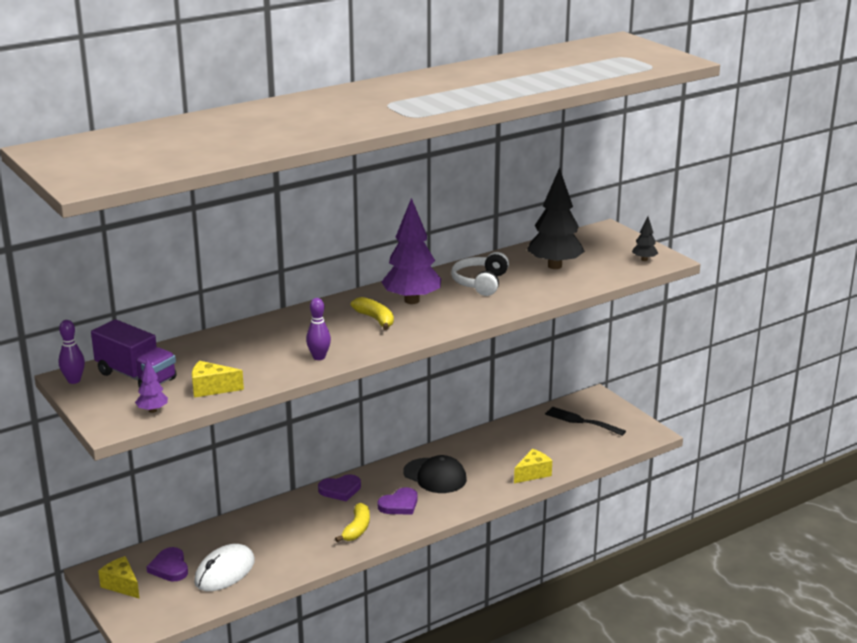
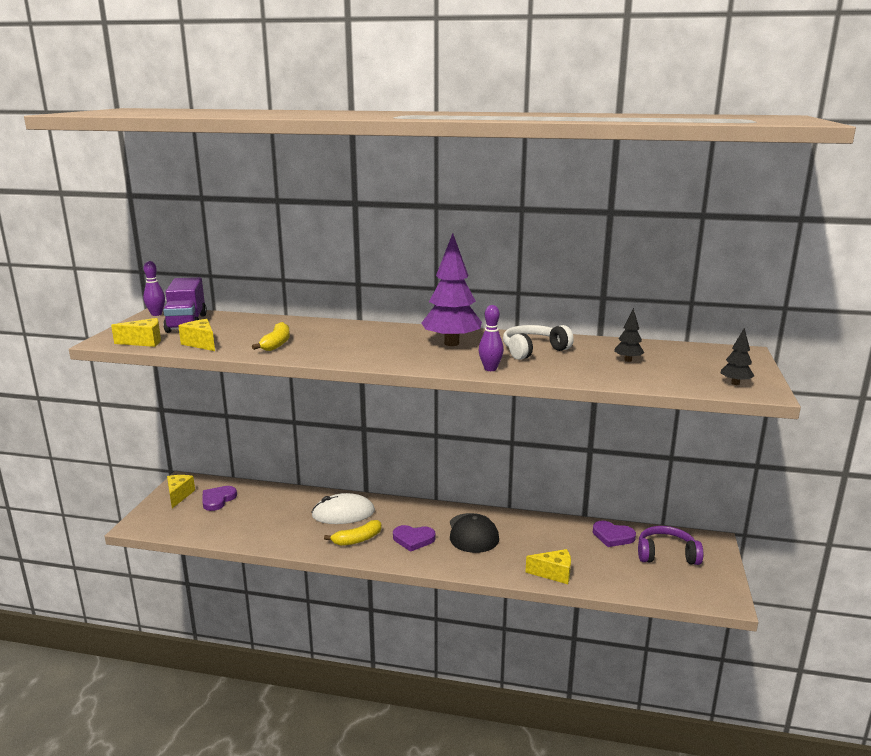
camera: 45 degrees right, 5 degrees down
purple tree [135,359,168,413] -> yellow cheese [111,318,161,347]
white mouse [194,544,255,591] -> white mouse moved to [311,493,375,524]
purple bowling pin [306,298,331,360] -> purple bowling pin moved to [479,305,504,371]
purple heart [318,474,361,501] -> purple heart moved to [593,521,636,547]
yellow banana [351,297,394,330] -> yellow banana moved to [252,322,290,351]
black tree [527,167,585,269] -> black tree [614,308,645,362], size x0.46
black fork [545,407,626,436] -> purple headphones [638,526,703,565]

